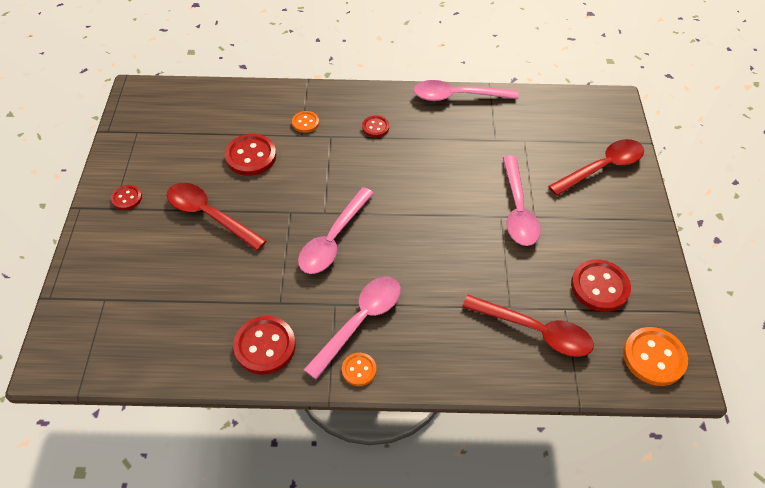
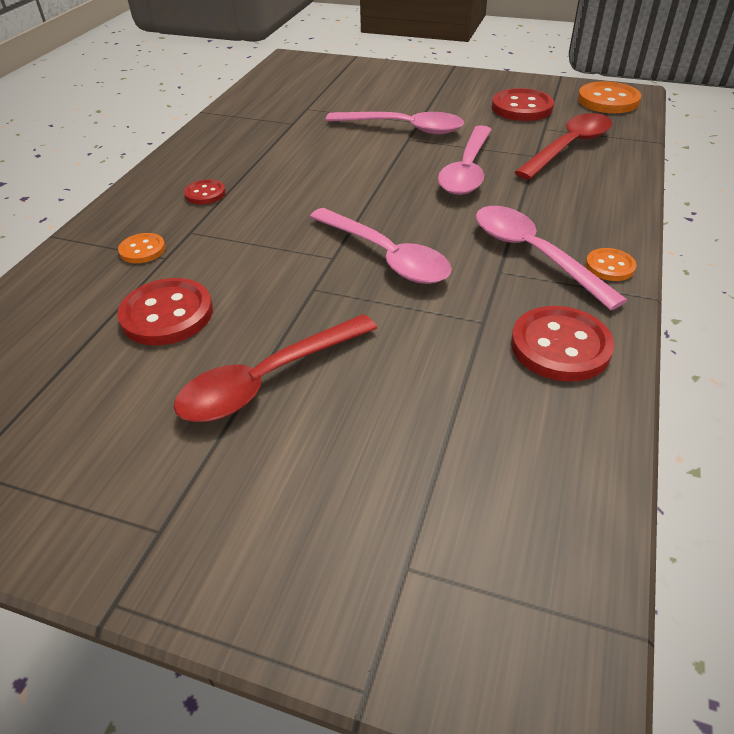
camera: 70 degrees left, 10 degrees down
red button [111,185,142,210] -> none
pink spoon [414,80,518,101] -> pink spoon moved to [438,125,492,195]
red spoon [548,139,644,196] -> none

